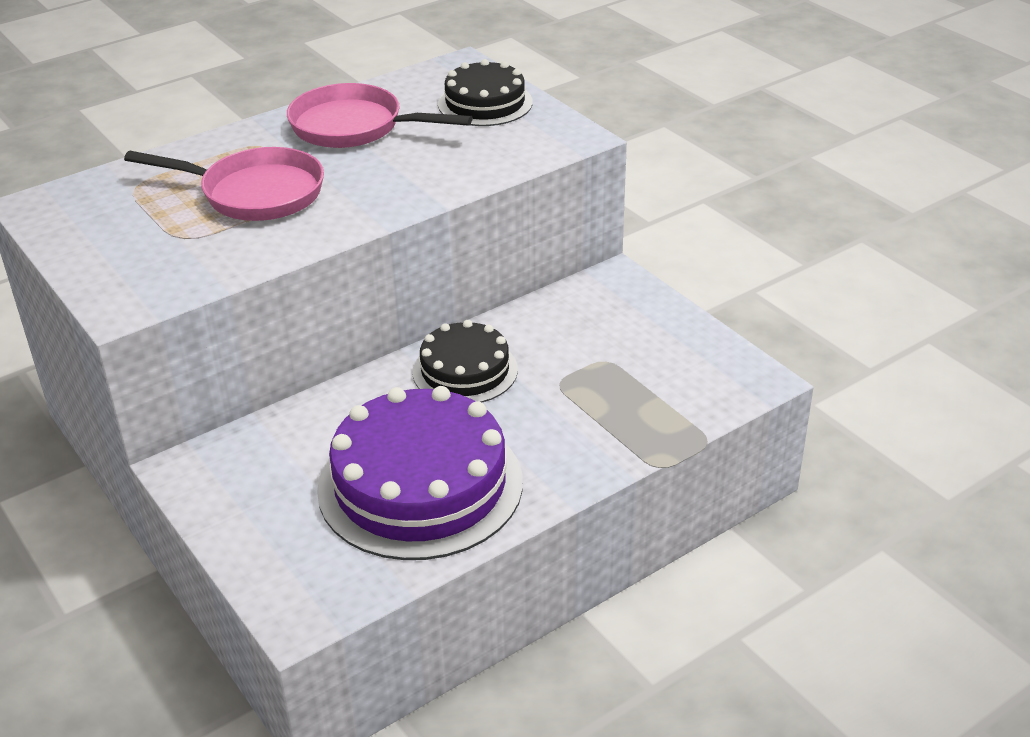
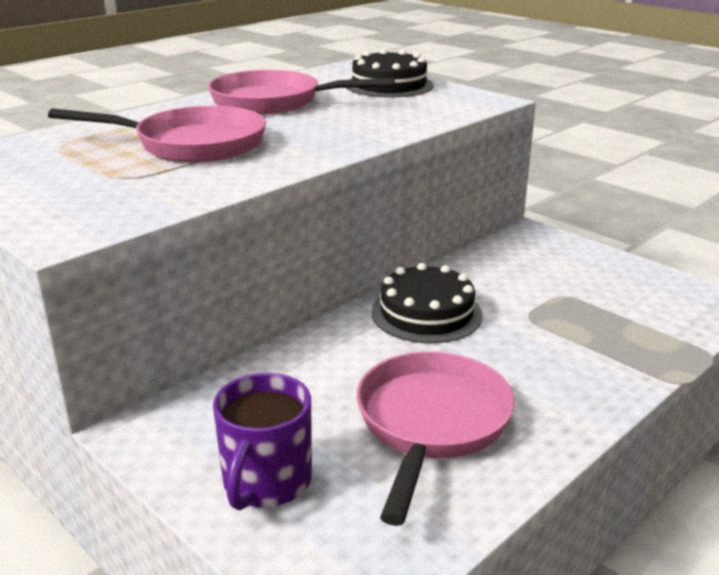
camera: 10 degrees left, 10 degrees down
purple cake [317,386,523,560] -> pink pan [357,351,515,526]
none -> purple mug [213,373,312,510]

